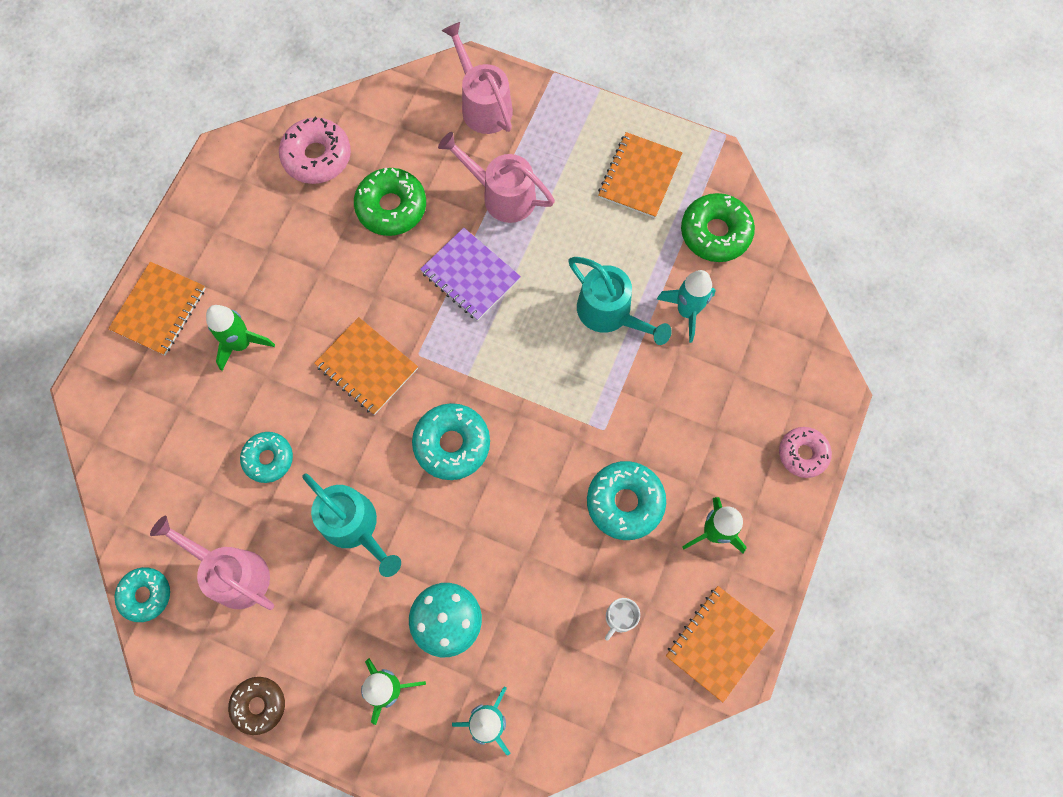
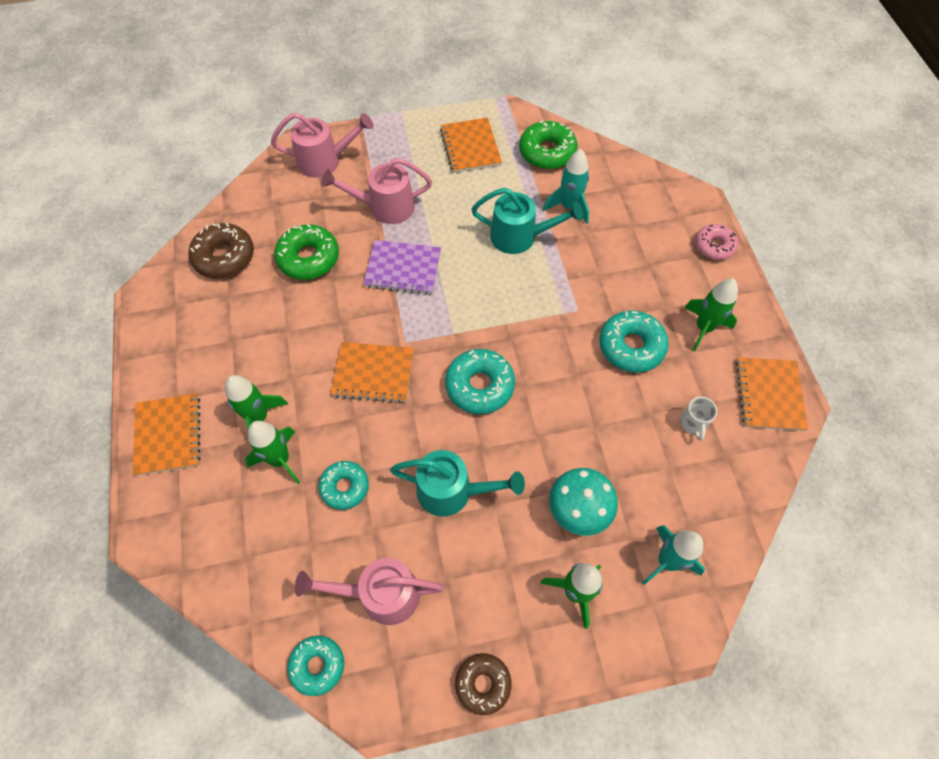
camera: 35 degrees left, 10 degrees down
pink donut [279,117,351,184] -> brown donut [188,223,254,278]
pink watering can [442,22,513,134] -> pink watering can turned 150 degrees clockwise [271,113,374,178]
none -> green rocket [245,421,300,484]

